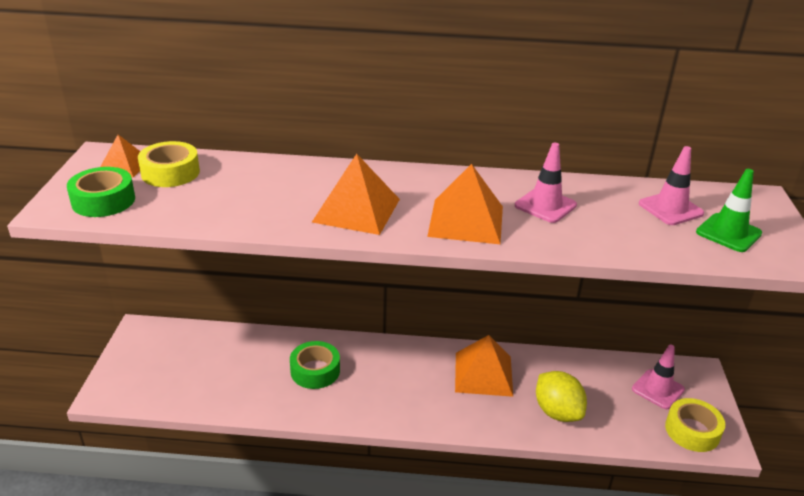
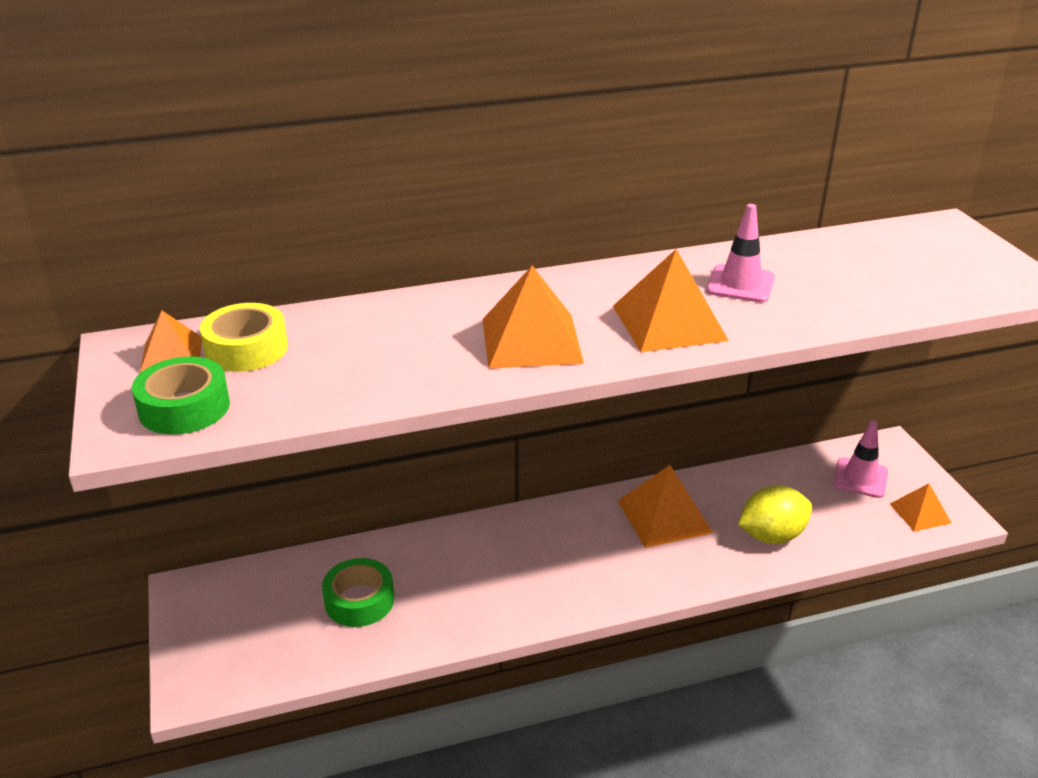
camera: 20 degrees left, 0 degrees up
green tape [290,341,340,389] -> green tape moved to [322,558,394,627]
yellow lemon [536,371,587,422] -> yellow lemon turned 60 degrees counterclockwise [738,485,812,544]
pink traffic cone [639,146,704,225] -> none
yellow tape [665,398,725,452] -> orange pyramid [890,483,951,531]
green traffic cone [696,169,762,252] -> none

